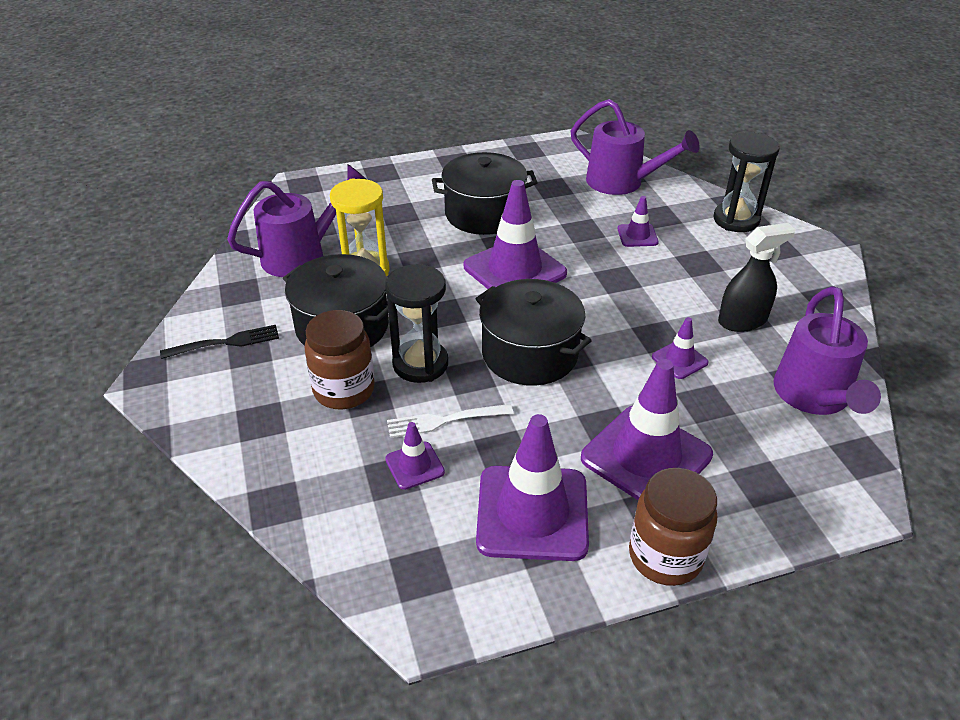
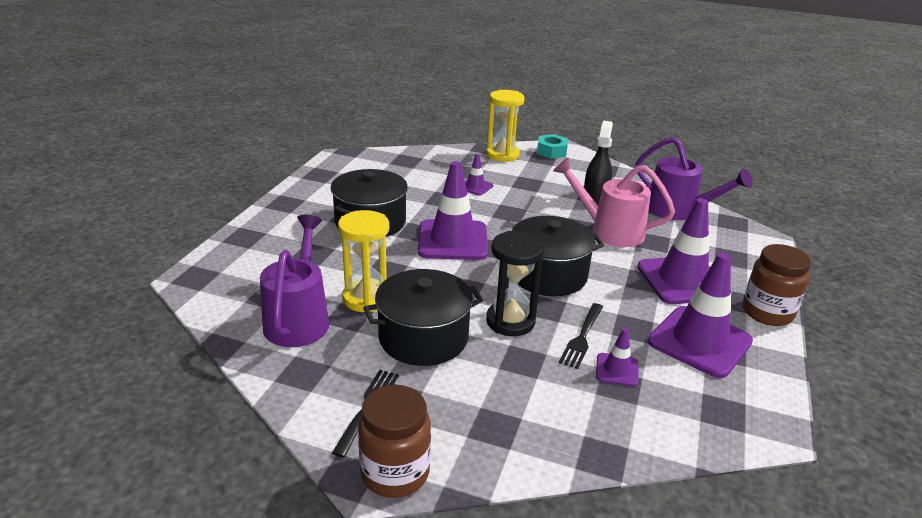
camera: 55 degrees left, 10 degrees down
brown jar [305,310,375,409] -> brown jar moved to [358,385,431,498]
white fork [387,404,513,438] -> black fork [559,303,603,369]
purple watering can [571,99,700,195] -> none
purple traffic cone [652,317,709,379] -> pink watering can [553,157,675,247]
black hourglass [713,132,780,232] -> yellow hourglass [486,90,525,162]
none -> turquoise nut [537,134,568,159]

